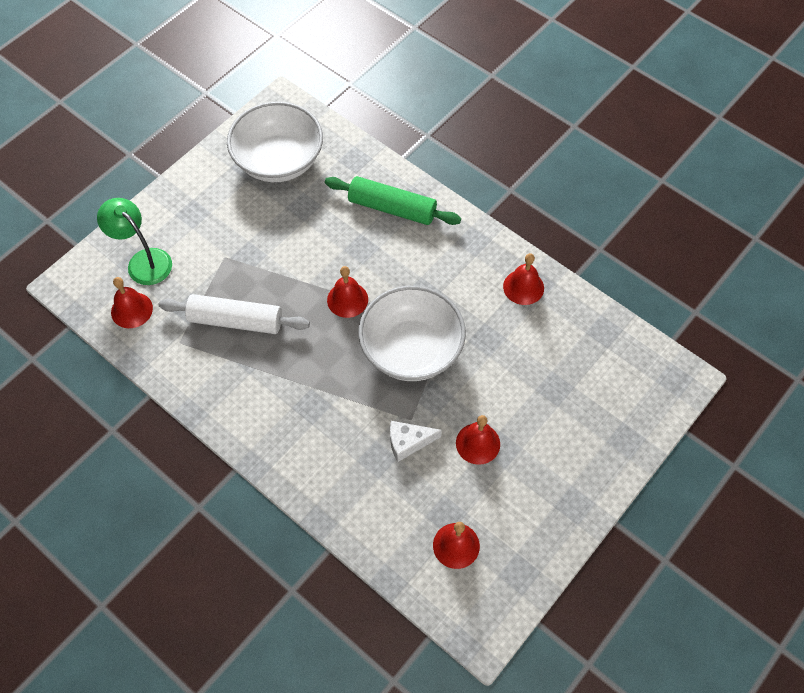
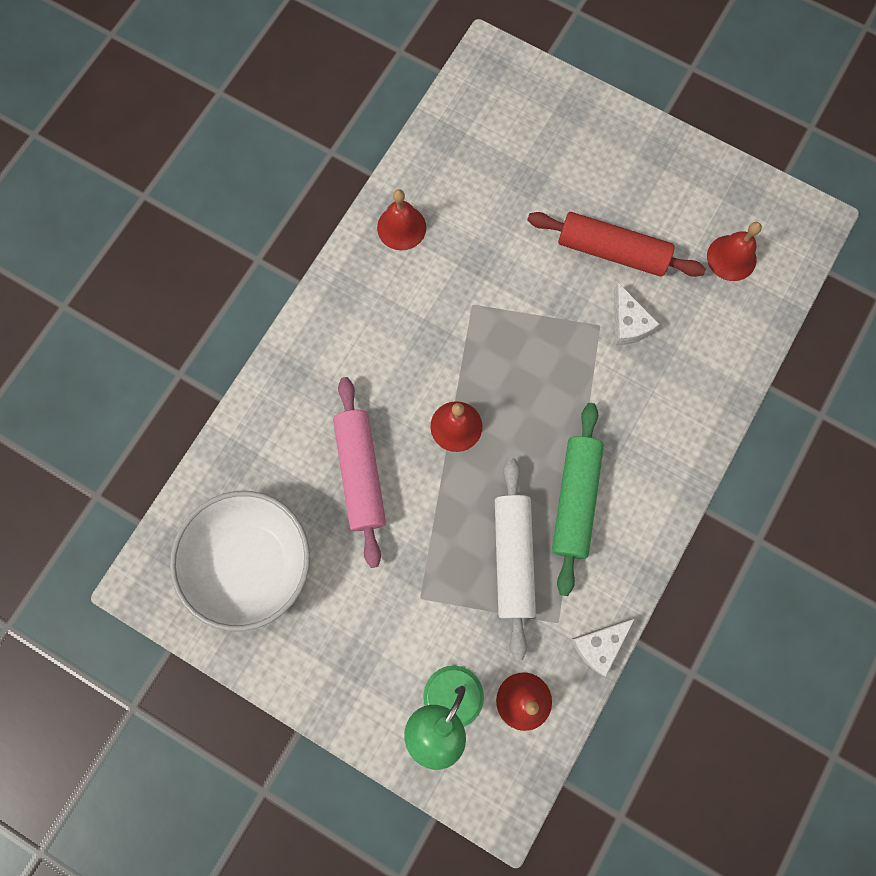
camera: 100 degrees left, 15 degrees up
green rolling pin [325,176,461,225] -> green rolling pin moved to [552,403,604,596]
white bowl [358,286,466,381] -> none
red bell [456,415,500,465] -> red rolling pin [527,212,706,277]
none -> pink rolling pin [333,377,386,568]
none -> white cheese [571,619,634,677]

